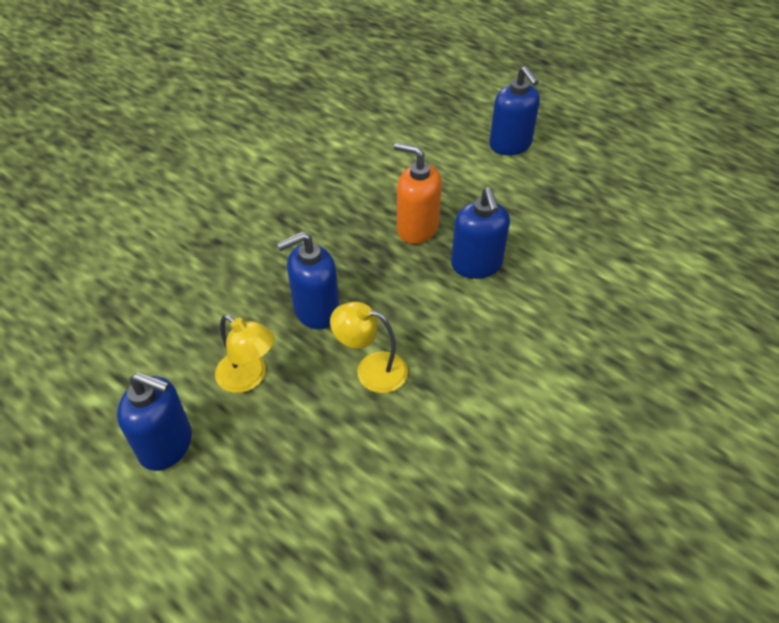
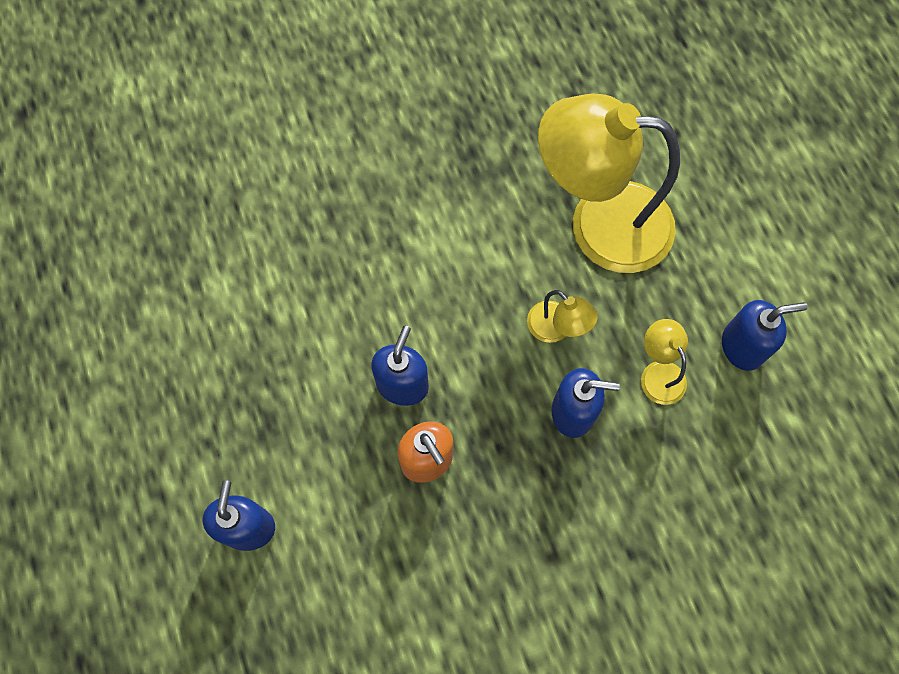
camera: 150 degrees left, 20 degrees up
blue soap dispenser [117,373,192,471] -> blue soap dispenser turned 120 degrees clockwise [722,300,808,371]
none -> yellow lamp [538,93,680,273]

